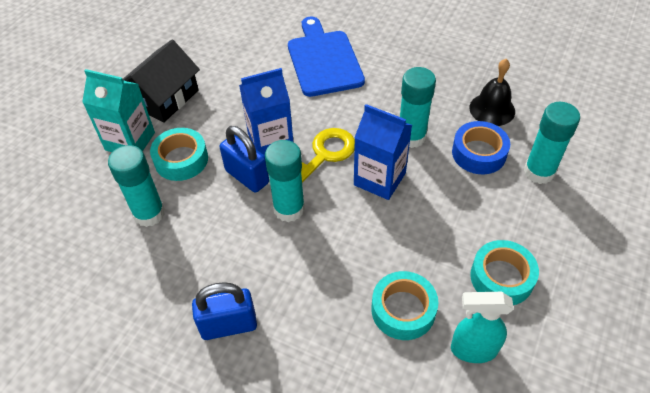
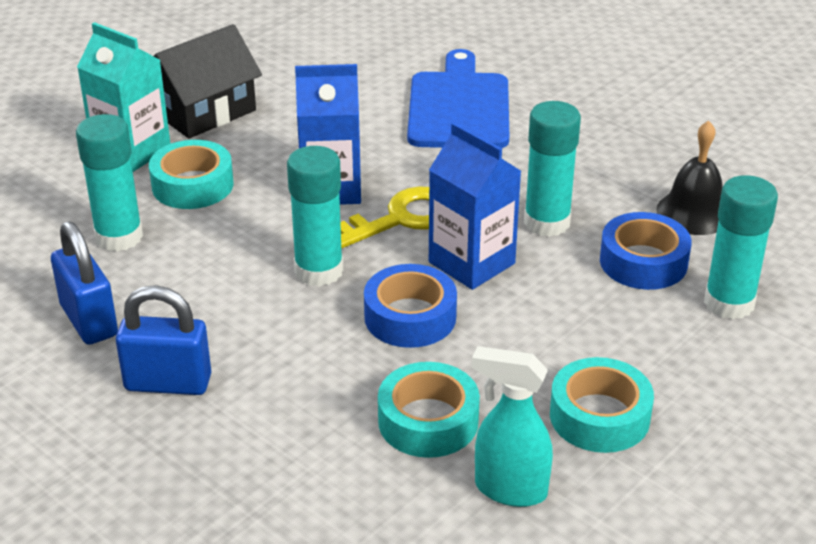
camera: 15 degrees right, 15 degrees down
blue padlock [220,126,269,193] -> blue padlock moved to [51,221,118,345]
none -> blue tape [364,264,457,348]

